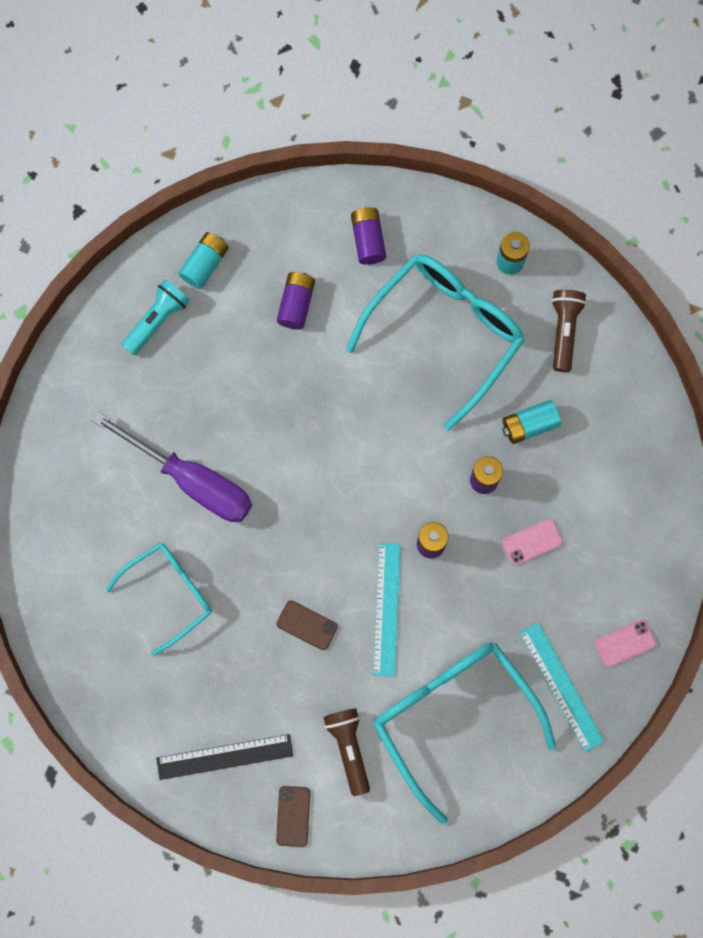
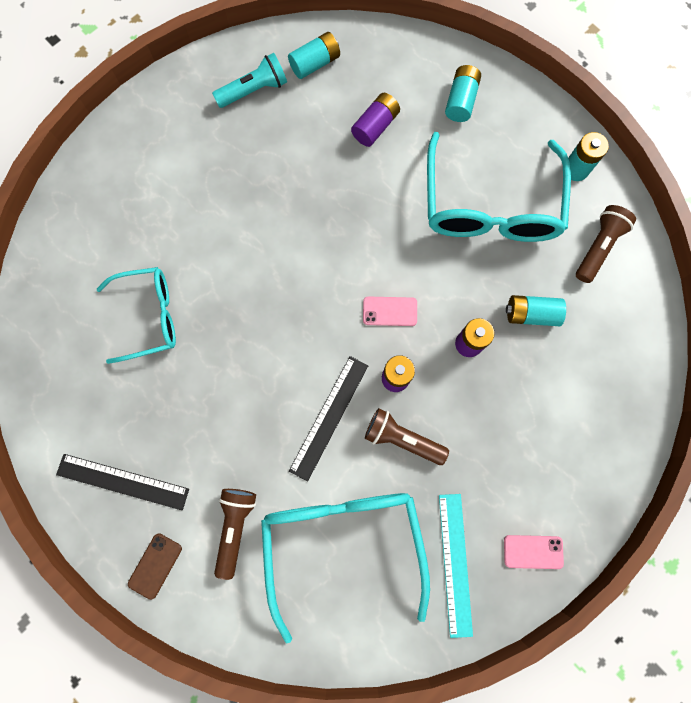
camera: 25 degrees right, 0 degrees up
purple screwdriver [92,412,252,522] -> none
brown phone [276,600,338,650] -> none
turquoise glasses [346,254,525,431] -> turquoise glasses turned 120 degrees clockwise [427,132,571,242]
purple battery [351,207,386,265] -> turquoise battery [445,65,481,122]
turquoise ruler [373,543,401,677] -> black ruler [289,356,368,482]
pink phone [502,518,563,566] -> pink phone moved to [363,297,417,326]
none -> brown flashlight [365,408,449,465]

